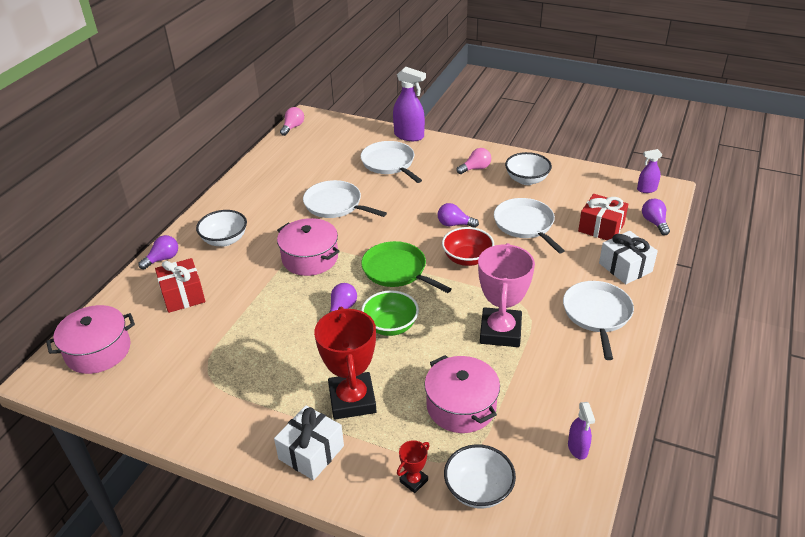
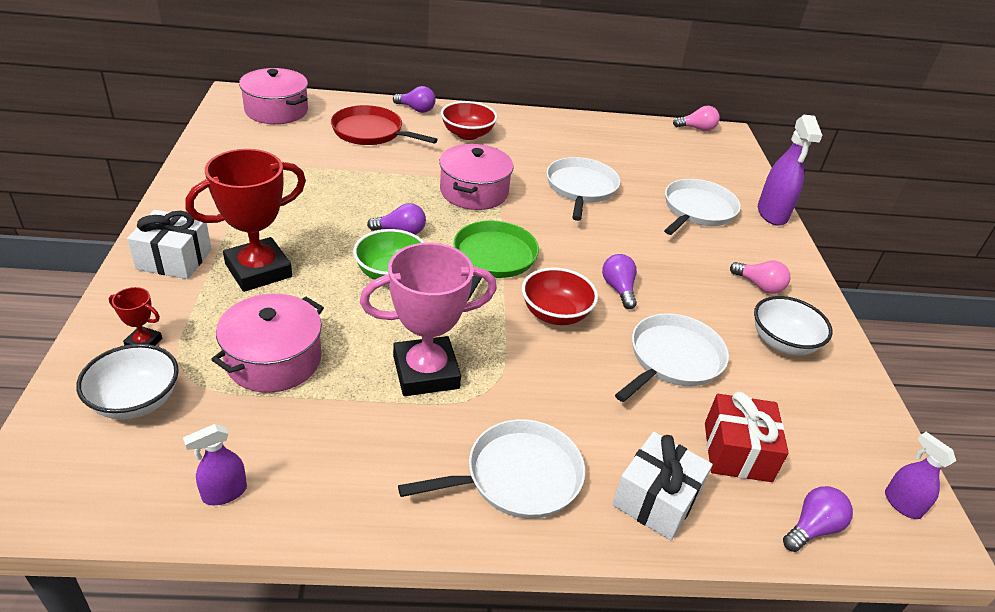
camera: 60 degrees right, 0 degrees up
red gift [155,258,205,313] -> red pan [331,105,438,145]
white bowl [196,210,247,246] -> red bowl [441,101,497,140]

